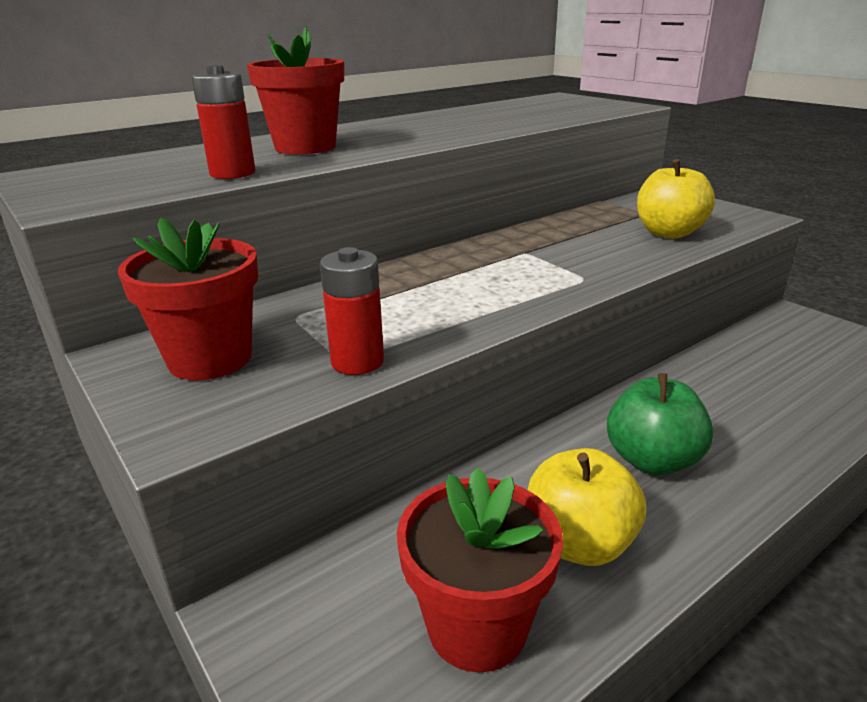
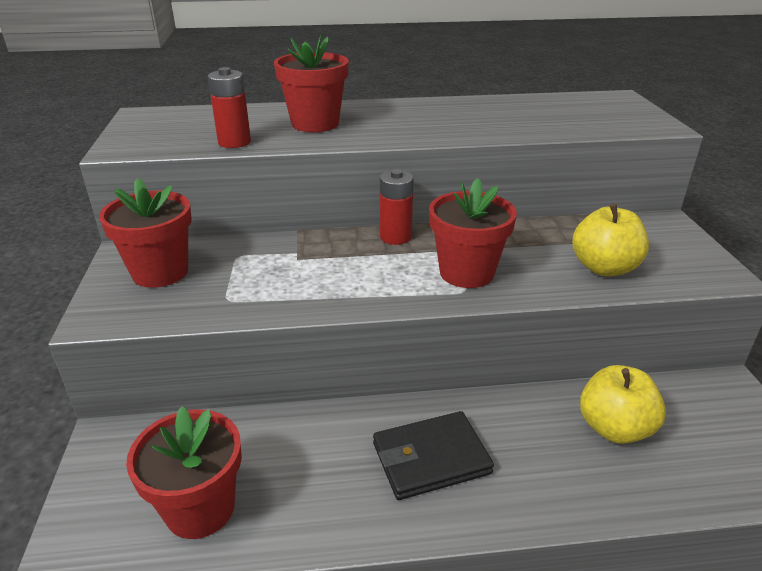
camera: 30 degrees right, 5 degrees up
red battery [320,247,384,375] -> red battery moved to [380,169,414,245]
yellow apple [528,448,646,566] -> yellow apple moved to [580,365,666,444]
green apple [607,373,713,475] -> black wallet [373,411,494,500]
none -> red flower pot [429,178,517,288]

